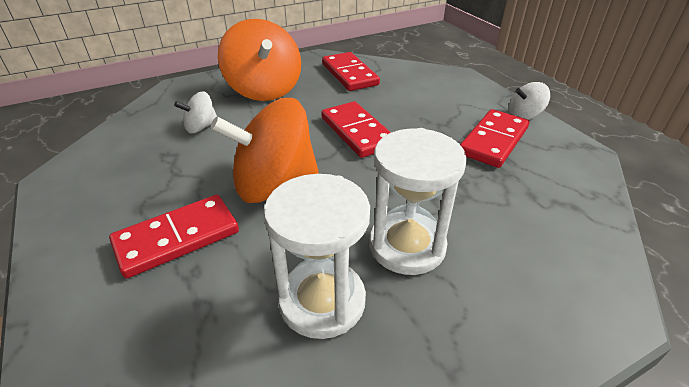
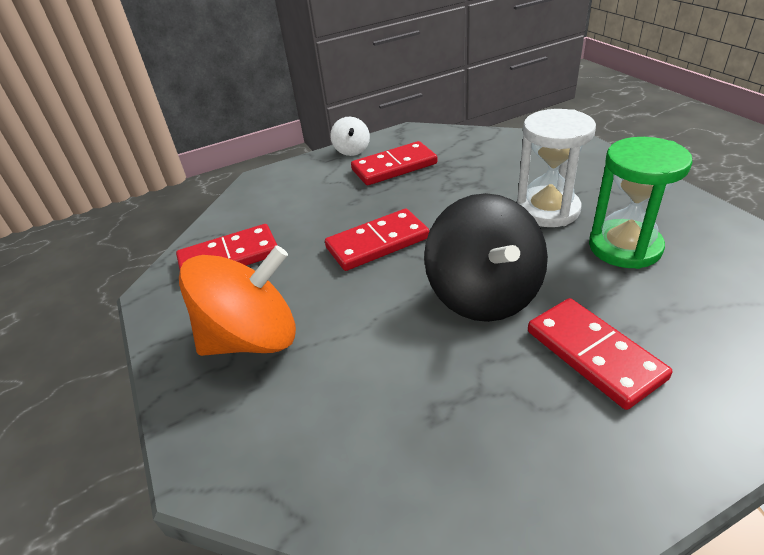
camera: 85 degrees left, 0 degrees up
white spinning top [174,91,217,133] -> none
orange spinning top [211,98,319,203] -> black spinning top [424,193,548,322]
white hourglass [264,174,370,339] -> green hourglass [589,137,693,269]
red domino [460,109,529,168] -> red domino turned 60 degrees counterclockwise [351,141,437,185]

